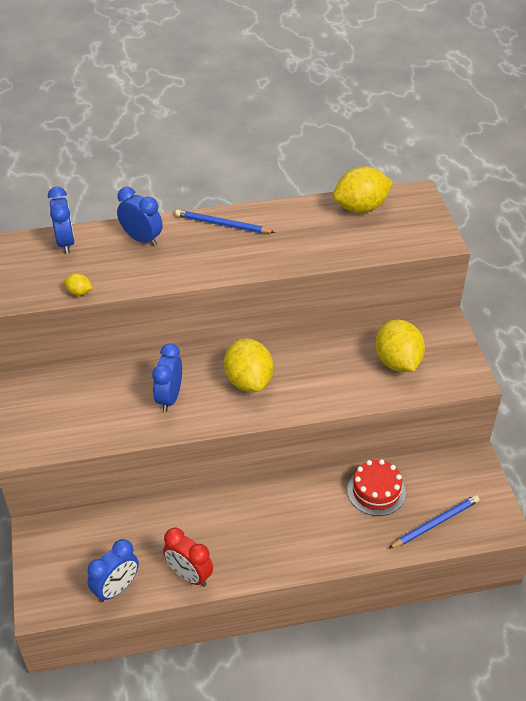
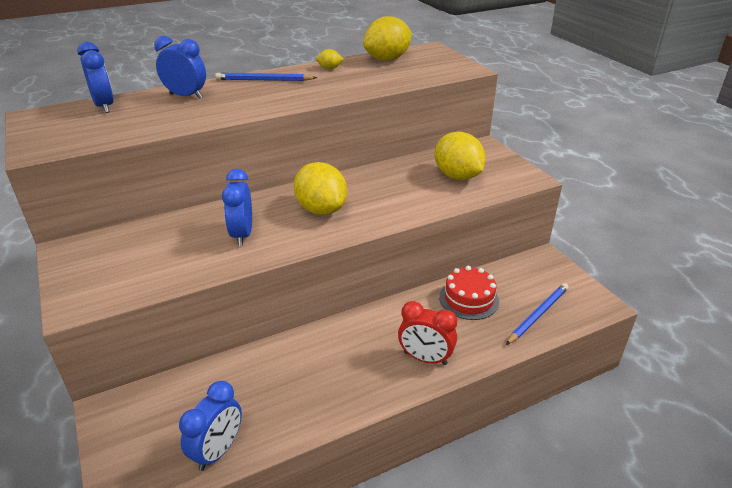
camera: 15 degrees left, 10 degrees down
yellow lemon [63,274,93,296] -> yellow lemon moved to [316,49,344,69]
red clock [163,528,213,587] -> red clock moved to [398,301,457,365]

